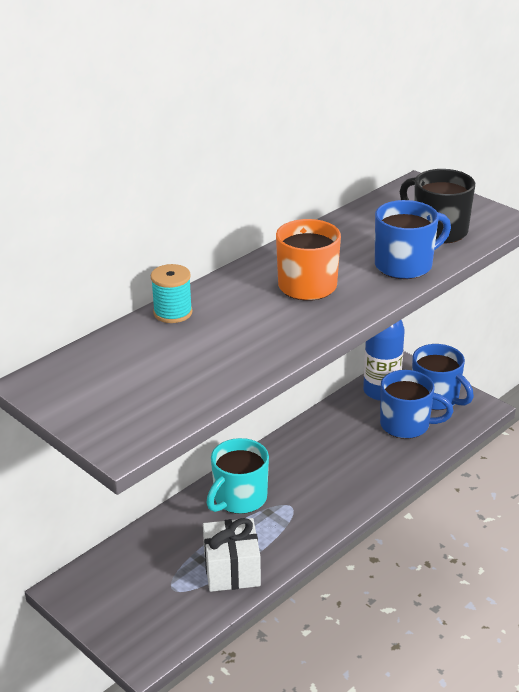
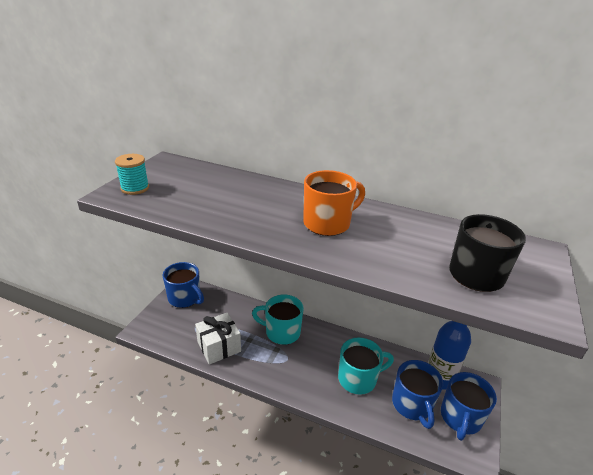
camera: 65 degrees right, 0 degrees up
turquoise spool [151,264,193,323] -> turquoise spool moved to [115,154,149,195]
blue mug [375,200,451,279] -> blue mug moved to [163,262,204,308]
none -> turquoise mug [338,337,394,395]

